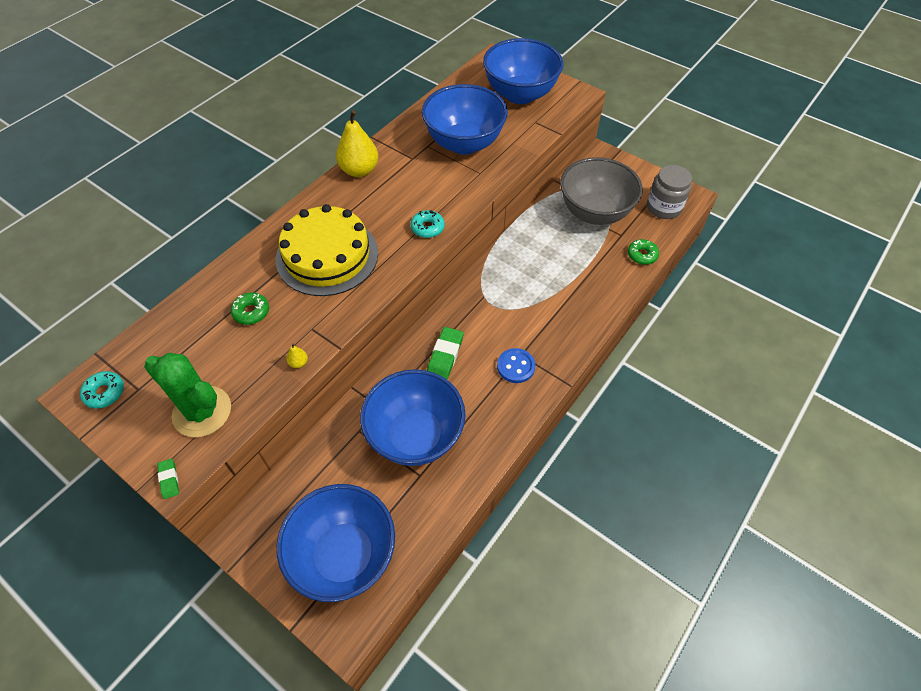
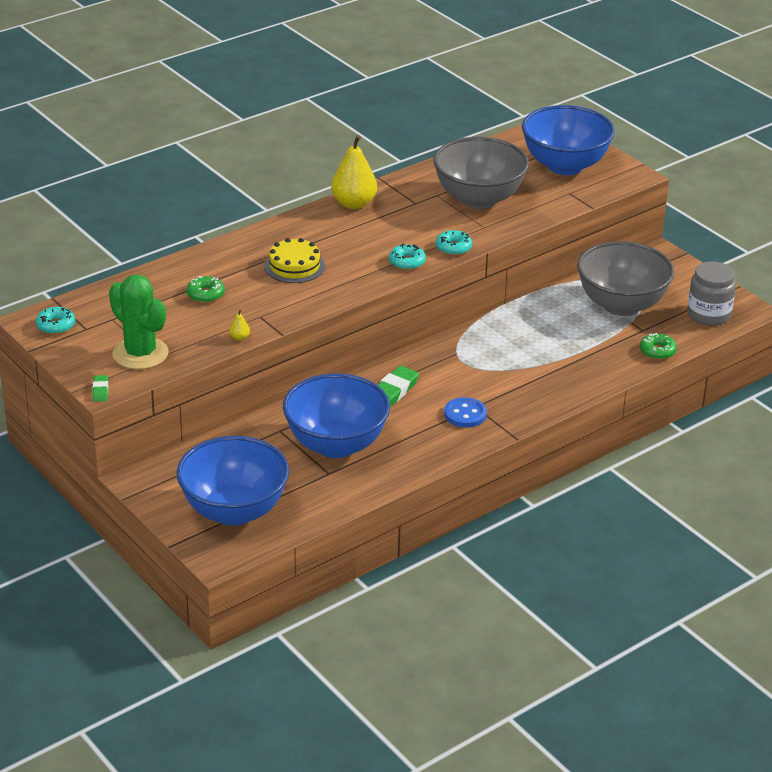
camera: 15 degrees right, 20 degrees down
yellow cake [276,204,378,296] -> yellow cake [264,238,325,283], size x0.56
blue bowl [422,84,508,155] -> grey bowl [433,137,529,209]
none -> turquoise donut [436,230,472,255]

